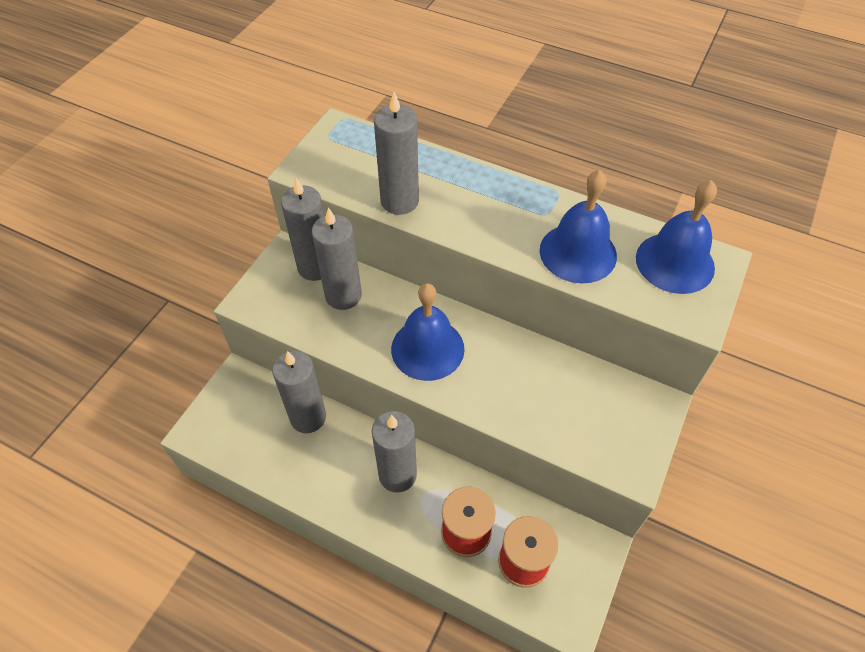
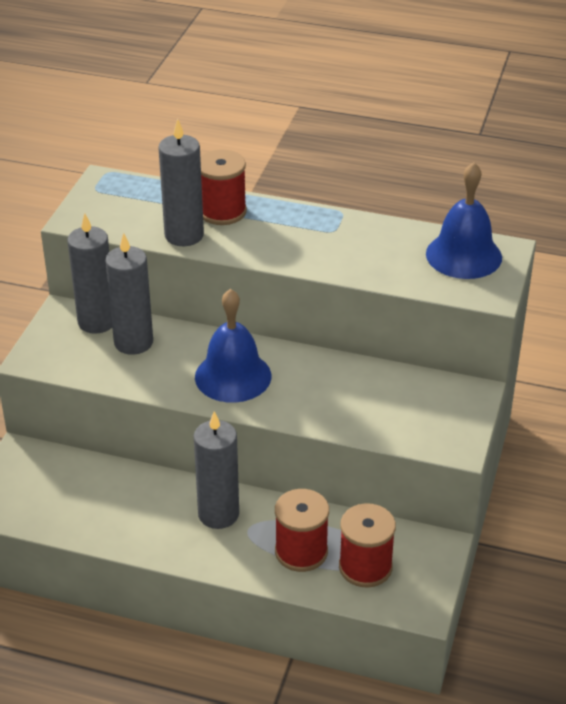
camera: 10 degrees left, 15 degrees down
grey candle [272,351,326,433] -> none
blue bell [540,170,617,283] -> none
none -> red spool [200,149,247,225]

